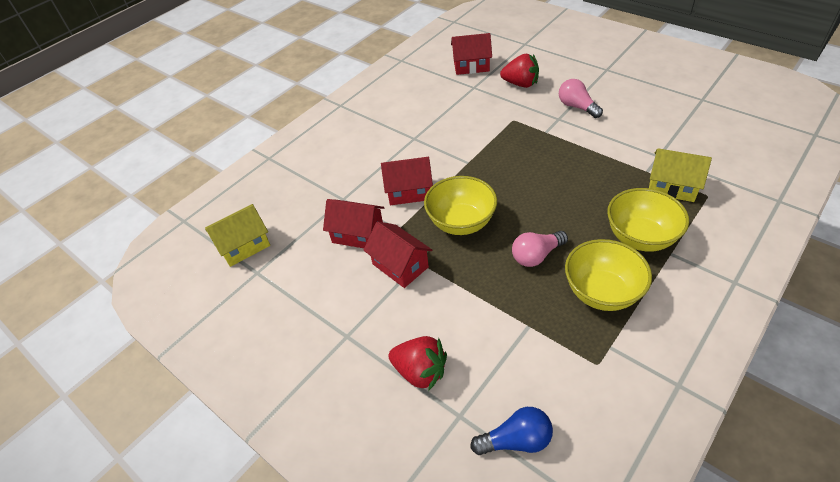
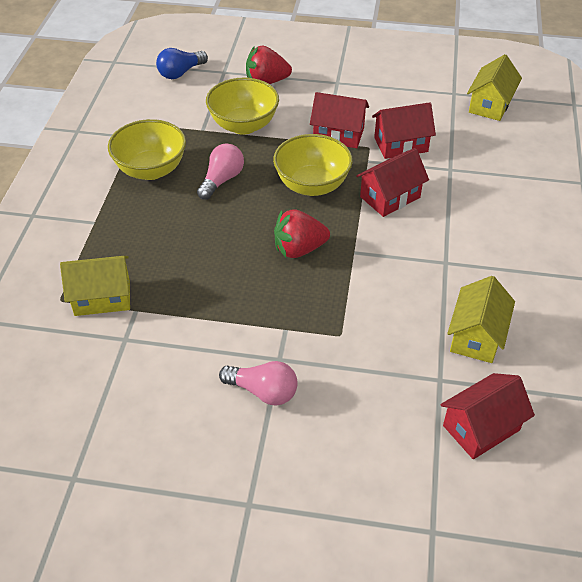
camera: 145 degrees right, 0 degrees up
red strawberry [500,54,539,88] -> red strawberry moved to [274,209,330,258]
yellow bowl [607,188,689,252] -> yellow bowl moved to [206,78,279,135]
none -> yellow house [447,276,515,363]

